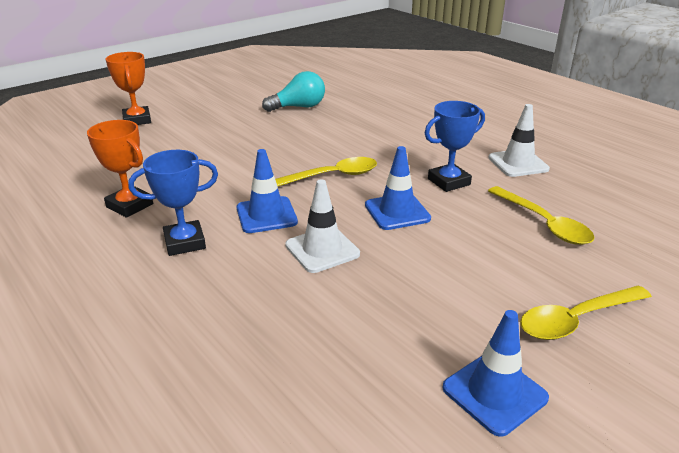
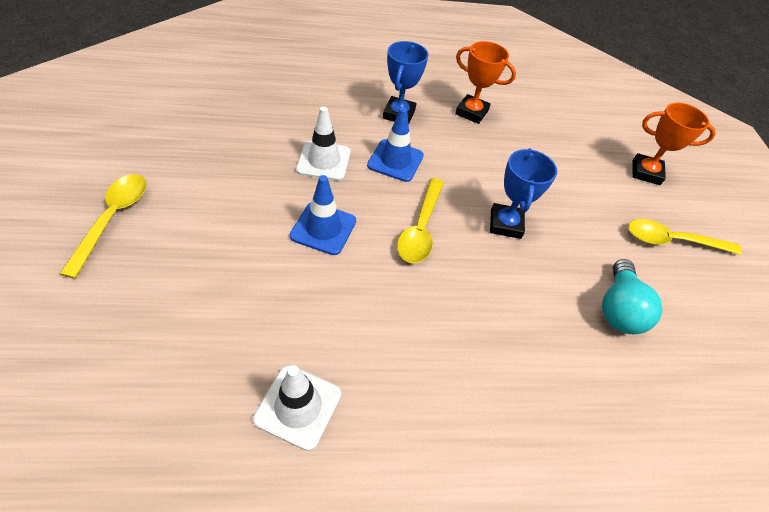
camera: 120 degrees right, 20 degrees up
orange trophy [87,120,153,218] -> orange trophy turned 45 degrees clockwise [455,41,516,124]
blue trophy [425,101,485,192] -> blue trophy moved to [490,148,557,239]
blue traffic cone [442,310,549,437] -> none
yellow spoon [488,186,594,245] -> yellow spoon moved to [628,219,742,255]

